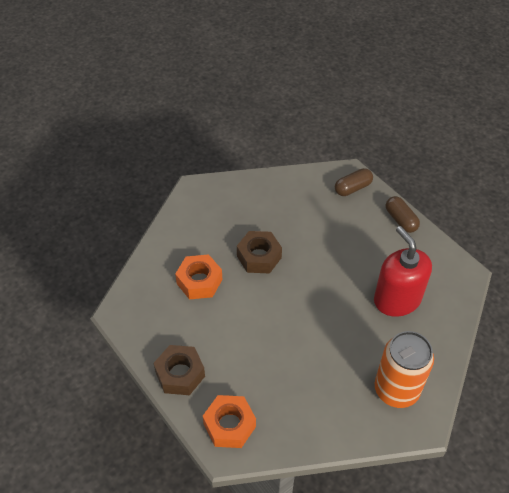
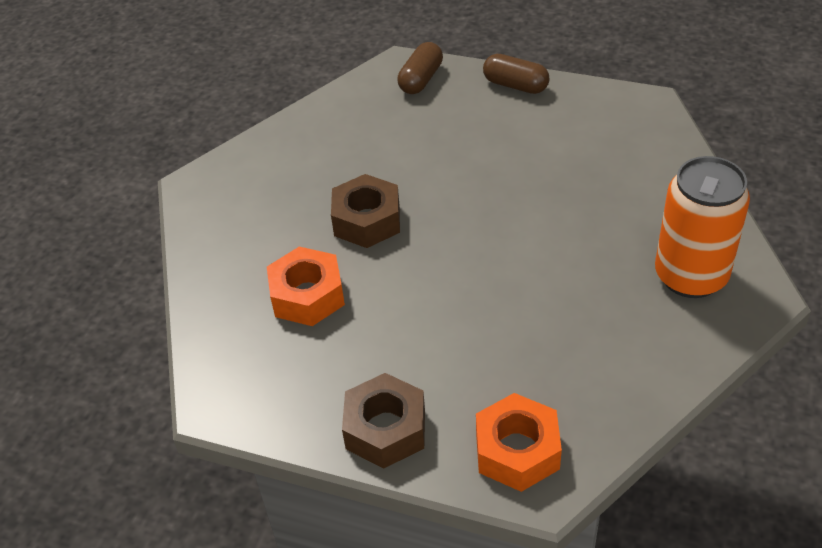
camera: 30 degrees left, 5 degrees down
red soap dispenser [374,226,432,317] -> none

